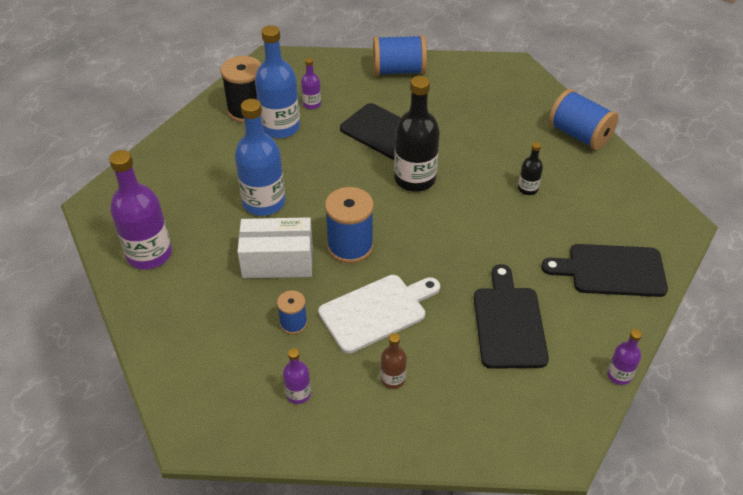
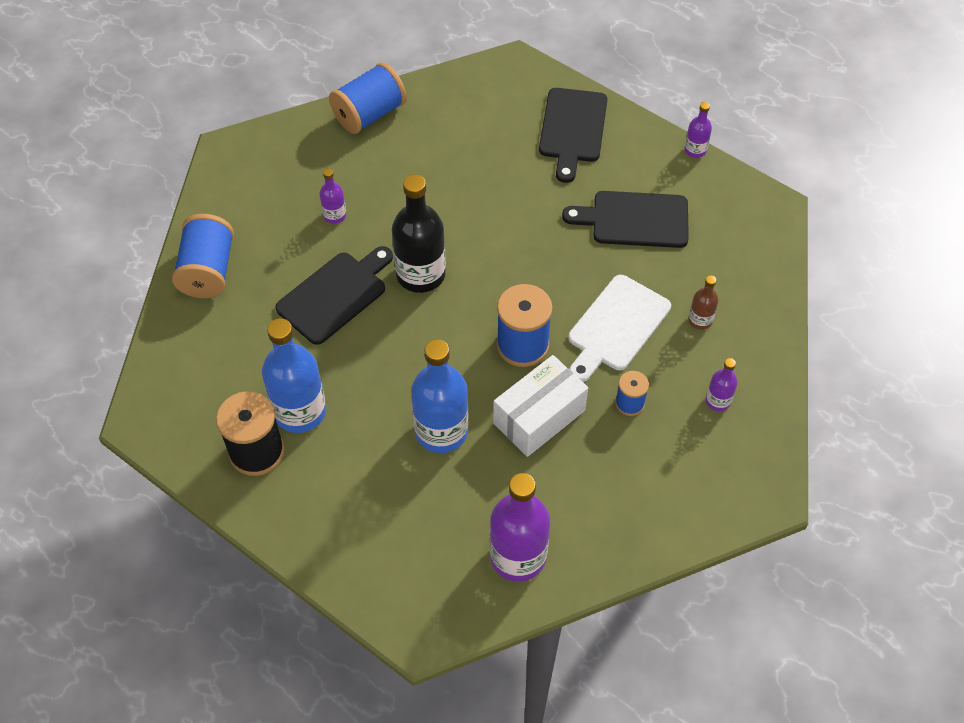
camera: 85 degrees left, 10 degrees up
white box [237,217,313,278] -> white box turned 45 degrees clockwise [493,355,588,457]
purple bottle [301,58,321,109] -> purple bottle moved to [320,168,346,224]
white cutting board [318,275,440,354] -> white cutting board turned 120 degrees counterclockwise [568,275,671,382]
black bottle [518,142,543,195] -> none

